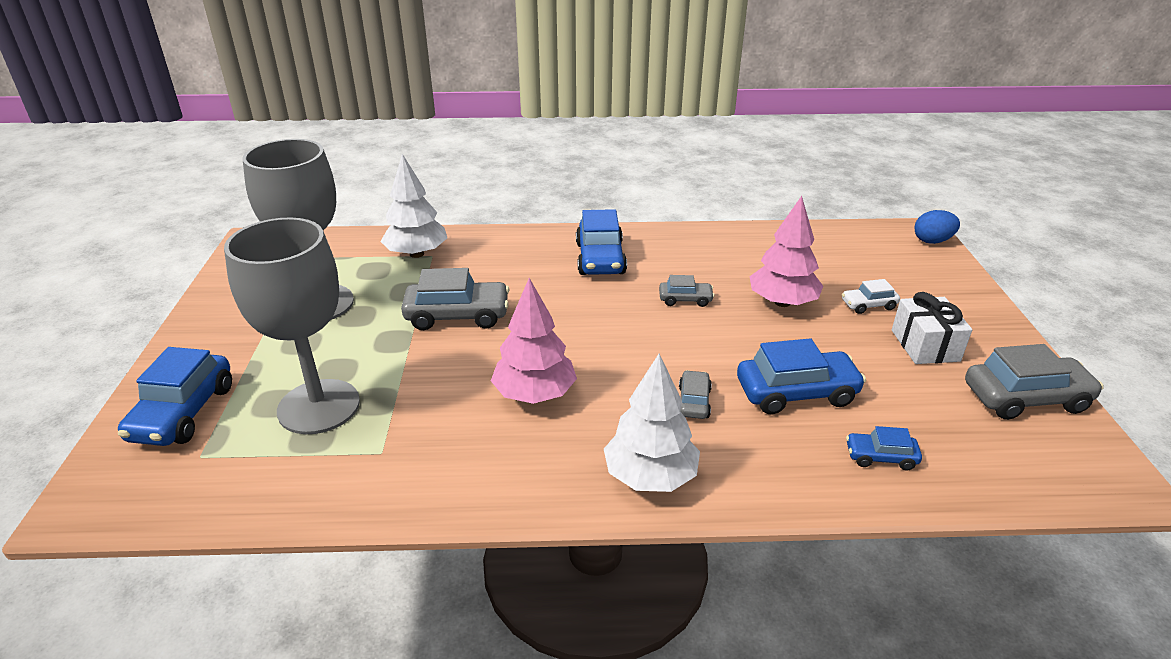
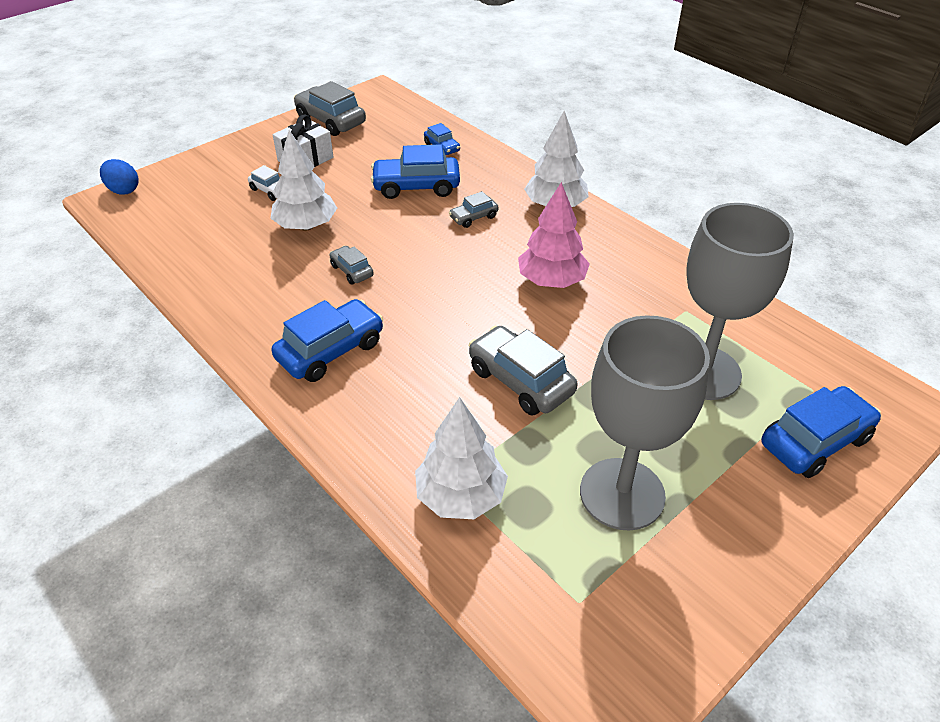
camera: 130 degrees left, 10 degrees up
blue car [737,338,866,414] -> blue car turned 45 degrees counterclockwise [371,144,460,199]
pink tree [750,196,823,307] -> white tree [270,130,337,231]

